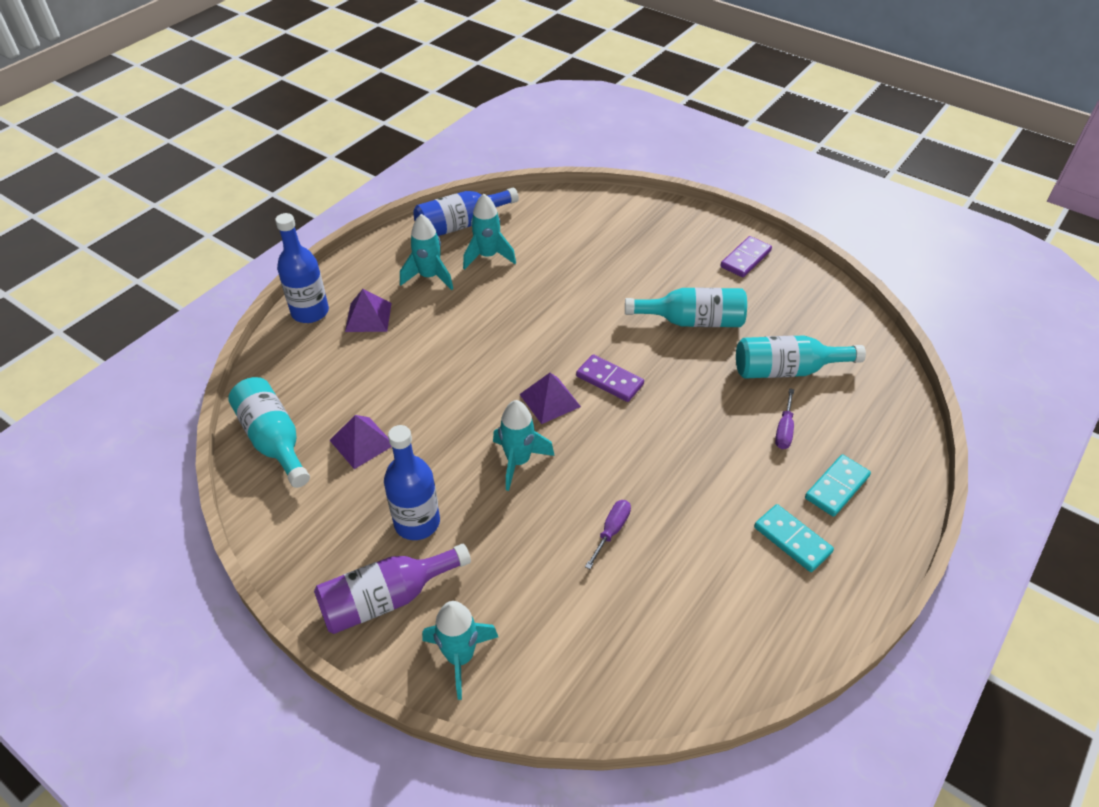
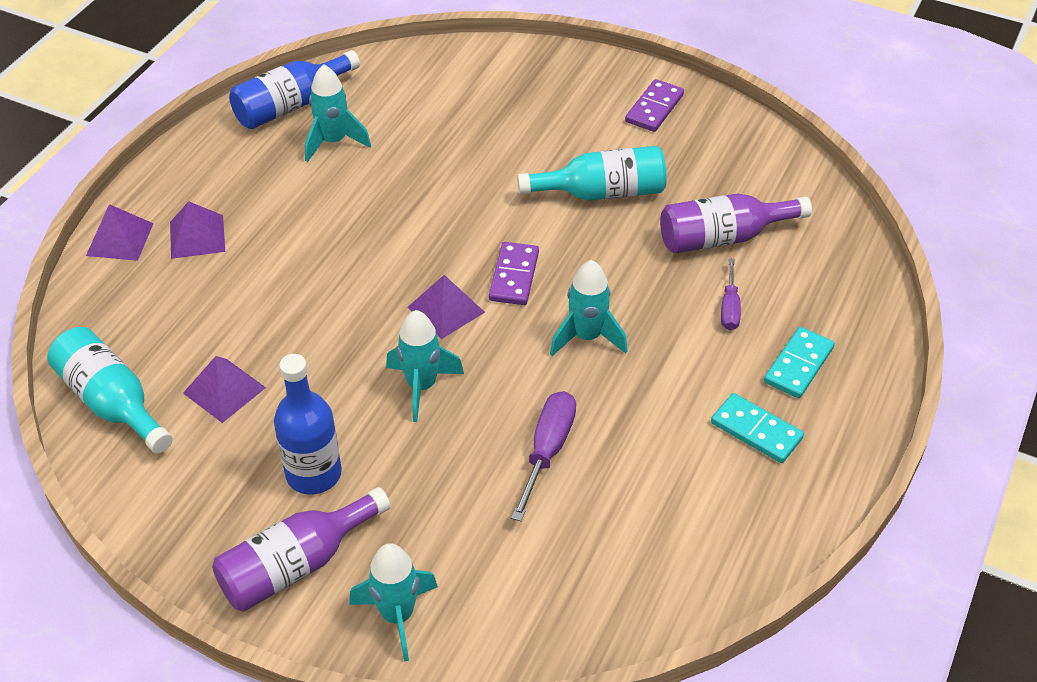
camera: 10 degrees left, 0 degrees up
blue bottle [275,213,329,323] -> purple pyramid [86,204,154,261]
turquoise rocket [400,214,453,290] -> turquoise rocket moved to [550,260,627,356]
purple domino [576,354,644,402] -> purple domino turned 75 degrees clockwise [489,242,539,305]
purple screwdriver [585,500,631,569] -> purple screwdriver [511,391,576,521], size x1.54
turquoise bottle [736,335,866,379] -> purple bottle [660,193,812,254]

